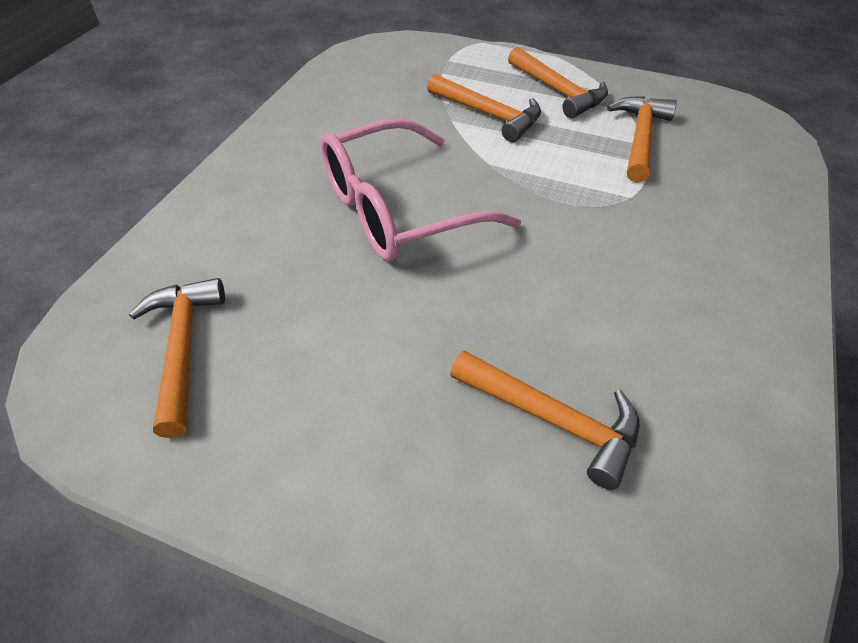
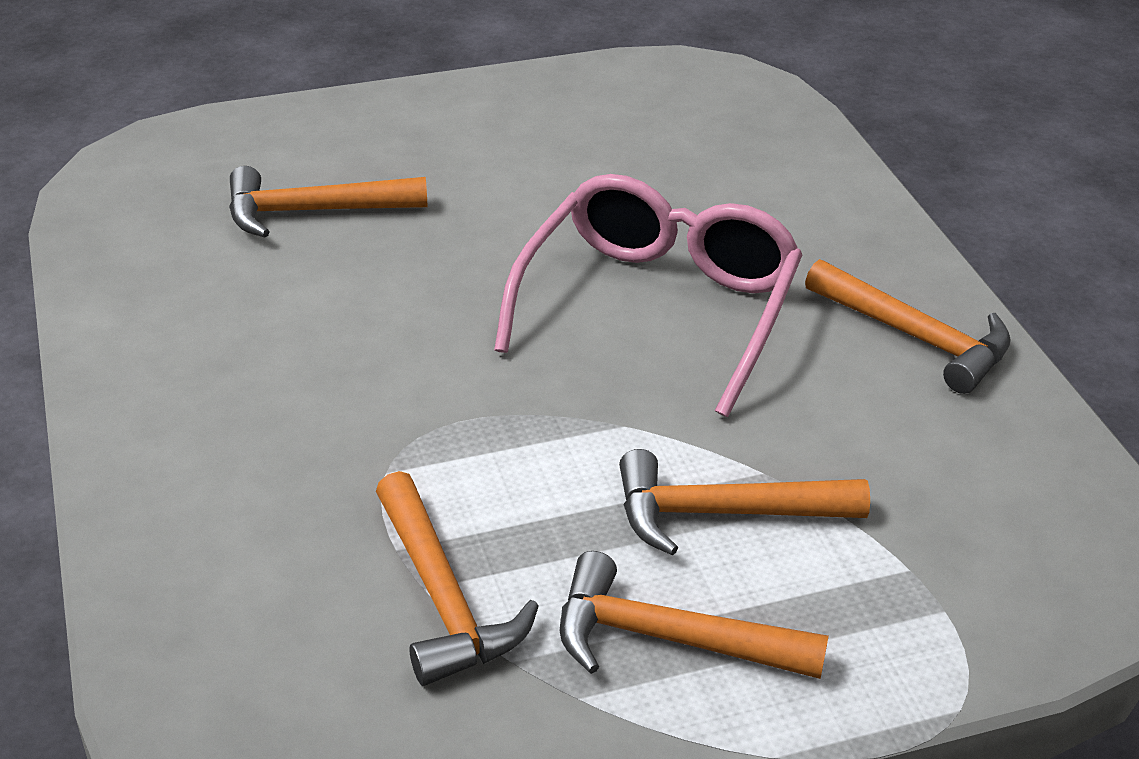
camera: 140 degrees right, 10 degrees down
orange hammer [129,278,225,438] -> orange hammer moved to [805,259,1011,394]

